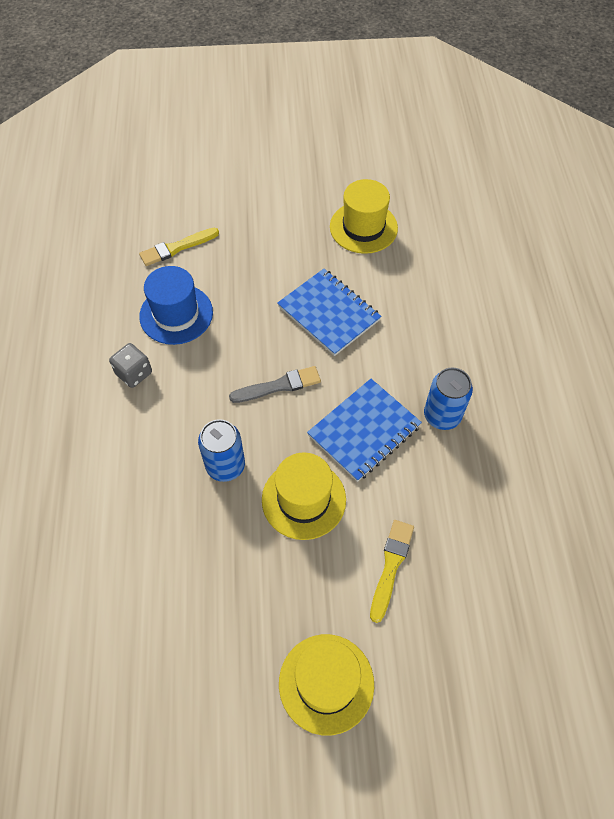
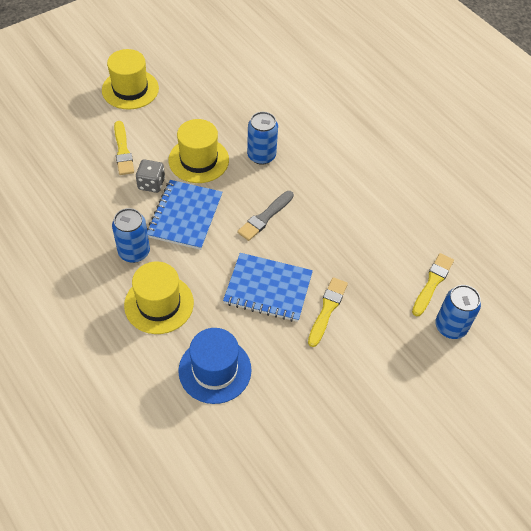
camera: 145 degrees right, 5 degrees down
grey dice [109,343,152,388] -> grey dice moved to [136,159,165,193]
blue hat [139,266,213,345] -> blue hat moved to [179,328,252,404]
yellow hat [330,179,398,254] -> yellow hat moved to [124,262,194,334]
none -> yellow brush [308,277,348,347]
none -> blue can [435,285,481,339]

